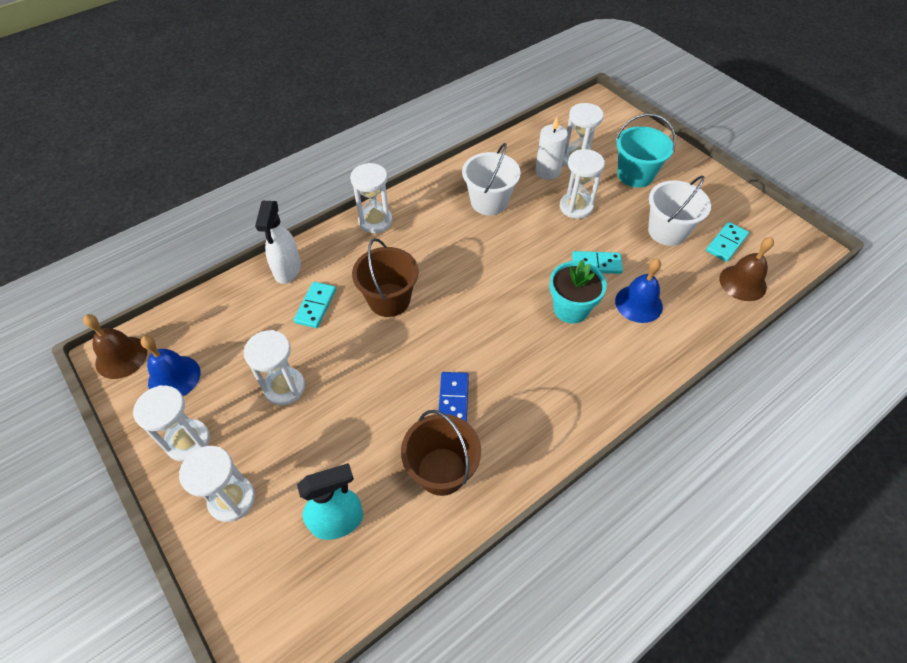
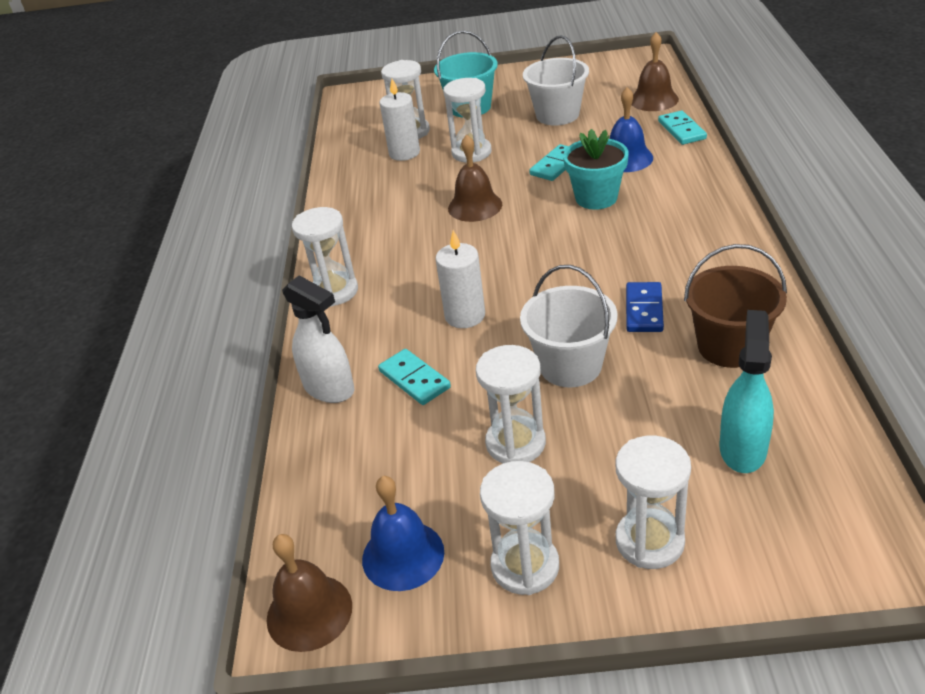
camera: 50 degrees left, 15 degrees down
brown bucket [352,238,419,317] -> white candle [435,230,485,328]
blue domino [439,372,469,422] -> blue domino turned 60 degrees clockwise [626,282,664,332]
white bucket [462,143,521,215] -> white bucket moved to [520,265,618,387]
turquoise domino [706,222,749,262] -> turquoise domino moved to [658,111,707,145]
none -> brown bell [448,135,502,222]

